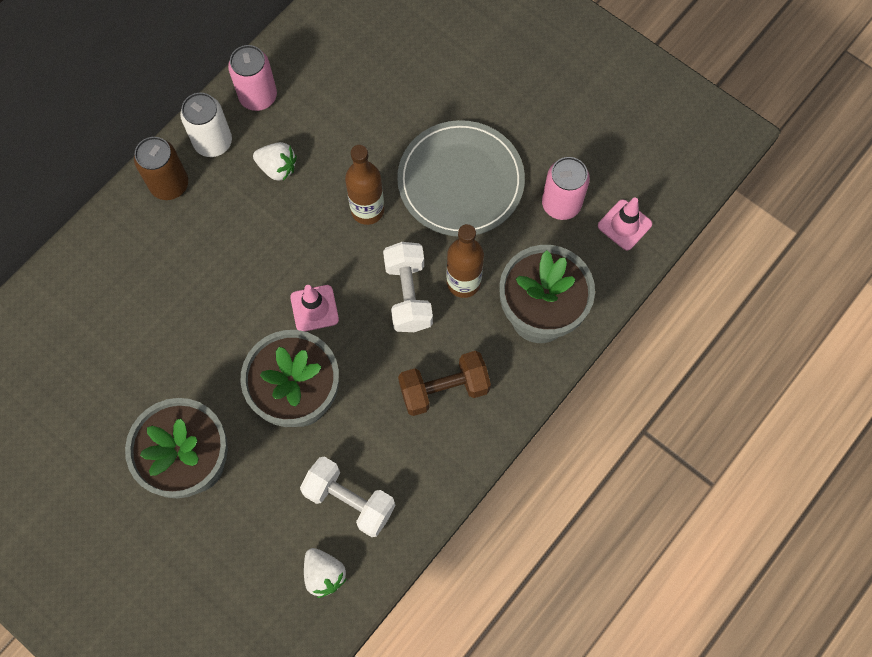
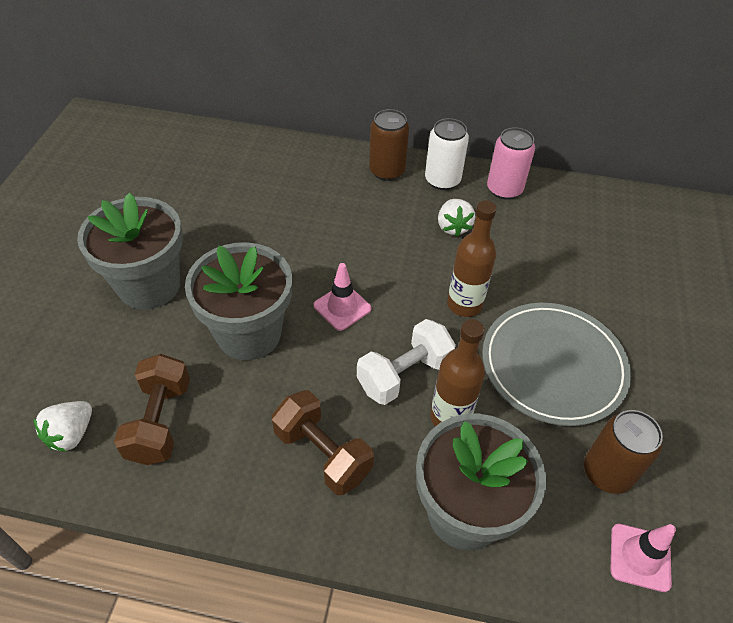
camera: 60 degrees right, 20 degrees down
white dumbbell [300,456,396,537] -> brown dumbbell [114,354,190,465]
pink can [542,157,590,220] -> brown can [584,410,663,494]

